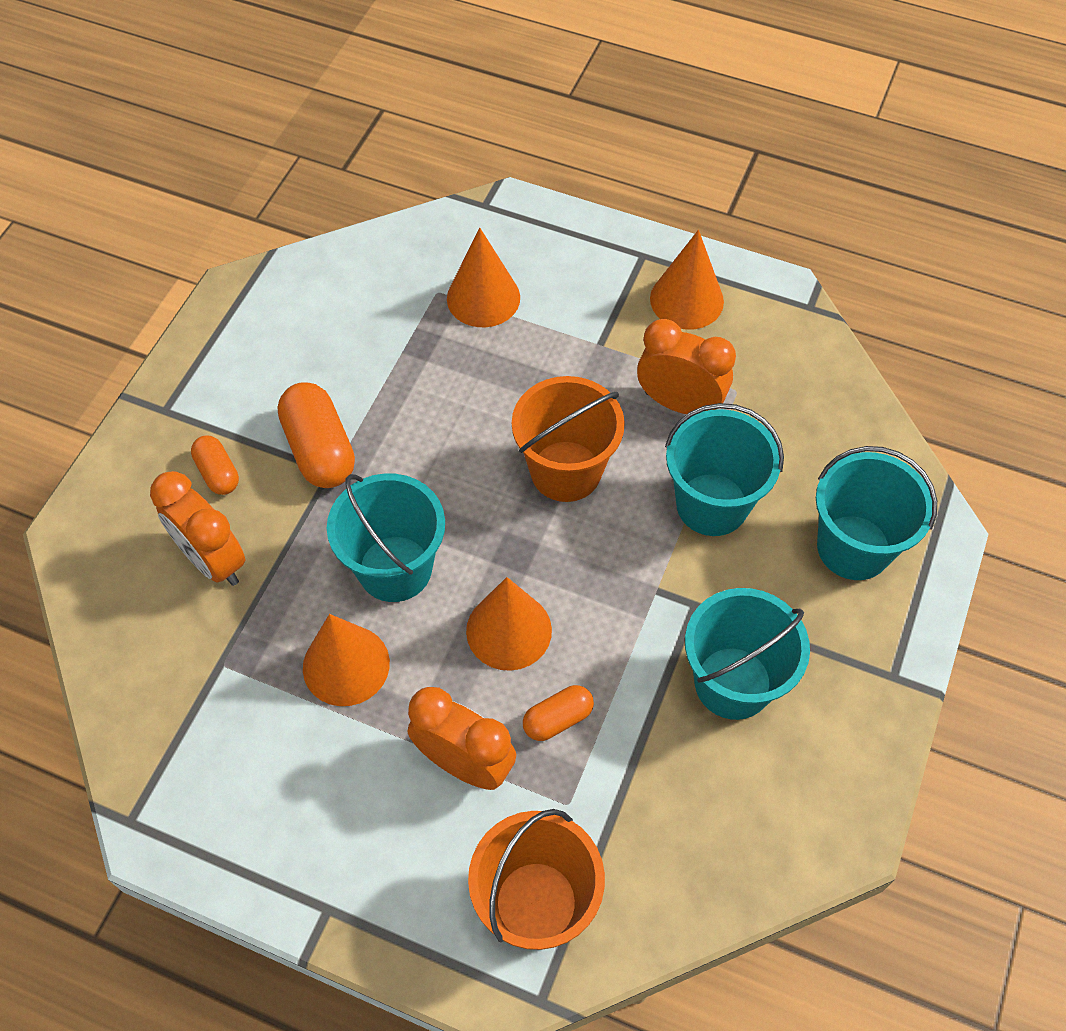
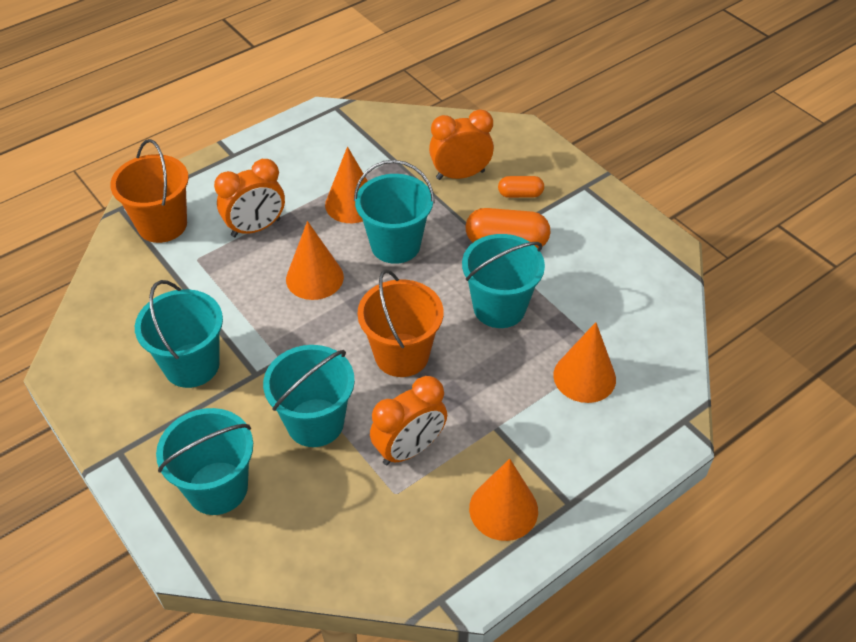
camera: 120 degrees right, 10 degrees down
orange capsule [523,685,594,741] -> none
none -> turquoise bucket [462,234,545,328]

